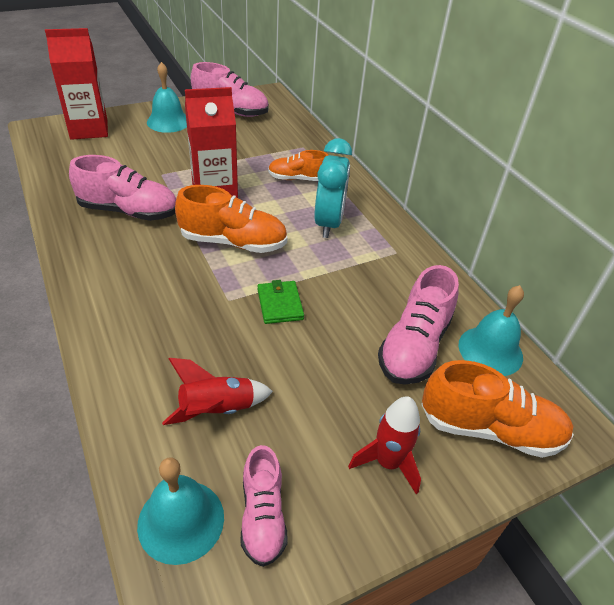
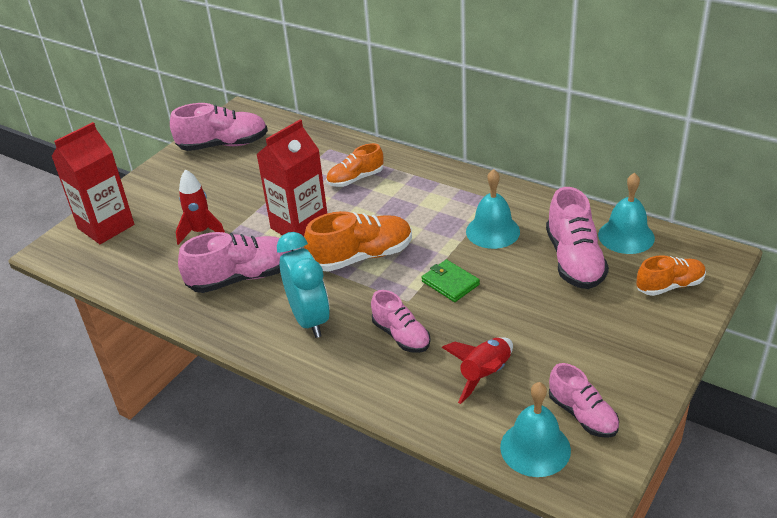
camera: 25 degrees left, 5 degrees down
turquoise bell [147,62,187,133] -> turquoise bell moved to [466,169,520,249]
turquoise clock [314,138,352,238] -> turquoise clock moved to [277,232,330,338]
red rocket [348,396,421,494] -> red rocket moved to [176,169,225,245]
orange shoe [421,360,574,458] -> orange shoe [636,255,706,296], size x0.64
none -> pink shoe [371,290,431,353]

